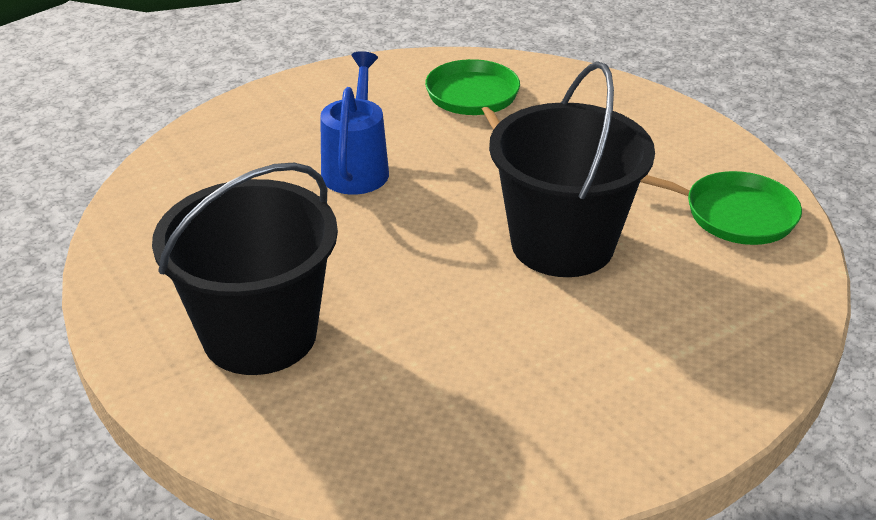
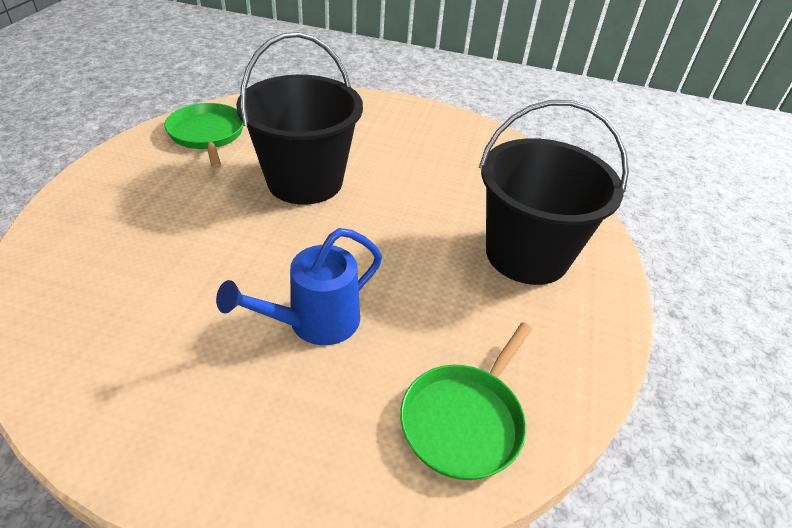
camera: 135 degrees left, 5 degrees up
green pan [425,59,520,130] -> green pan moved to [400,322,532,480]

